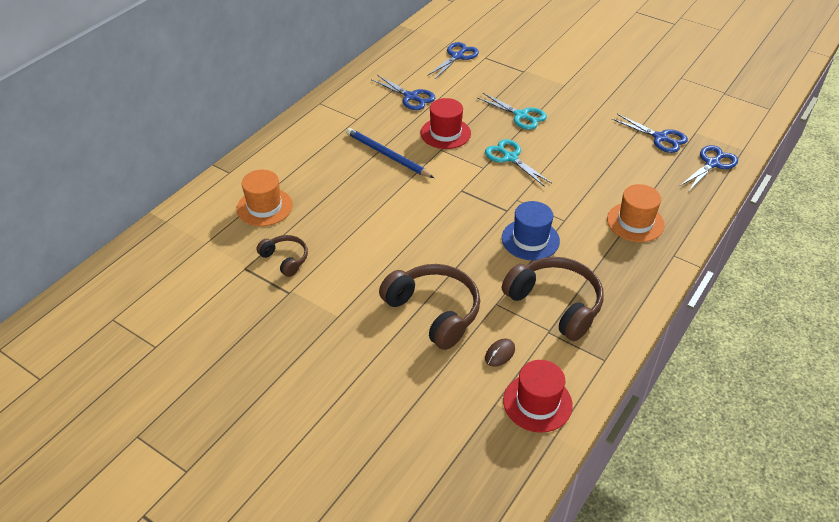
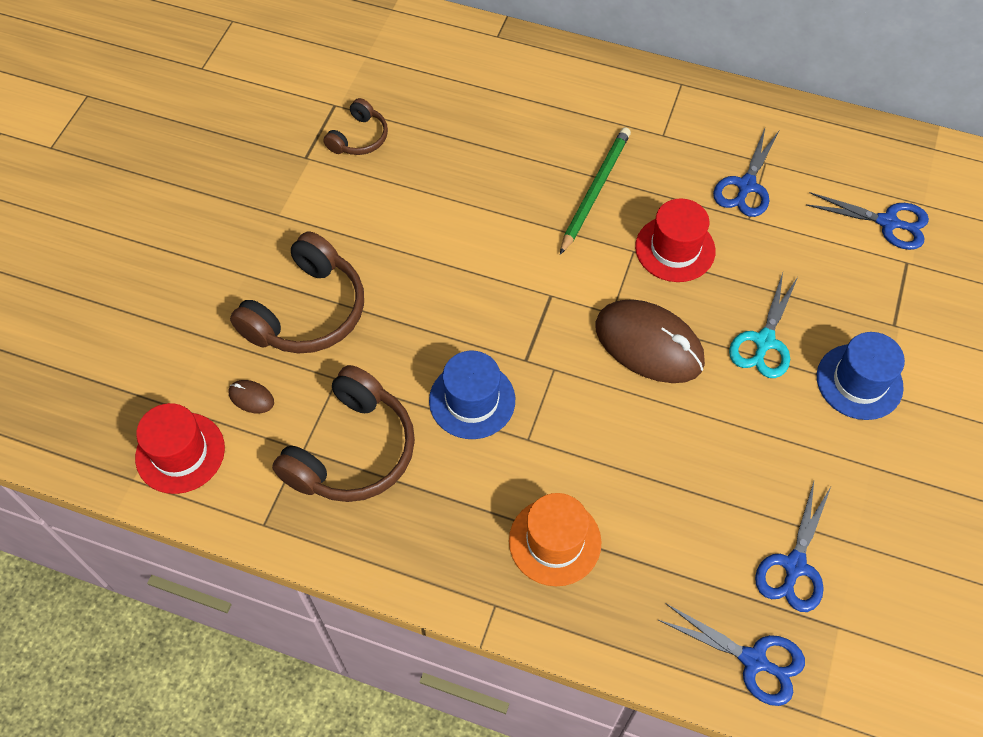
camera: 75 degrees right, 15 degrees up
orange hat [237,170,293,226] -> none
blue pencil [346,128,434,178] -> green pencil [560,127,631,255]
turquoise scissors [485,139,552,187] -> brown mouse [595,299,705,383]
none -> blue hat [817,332,905,420]

